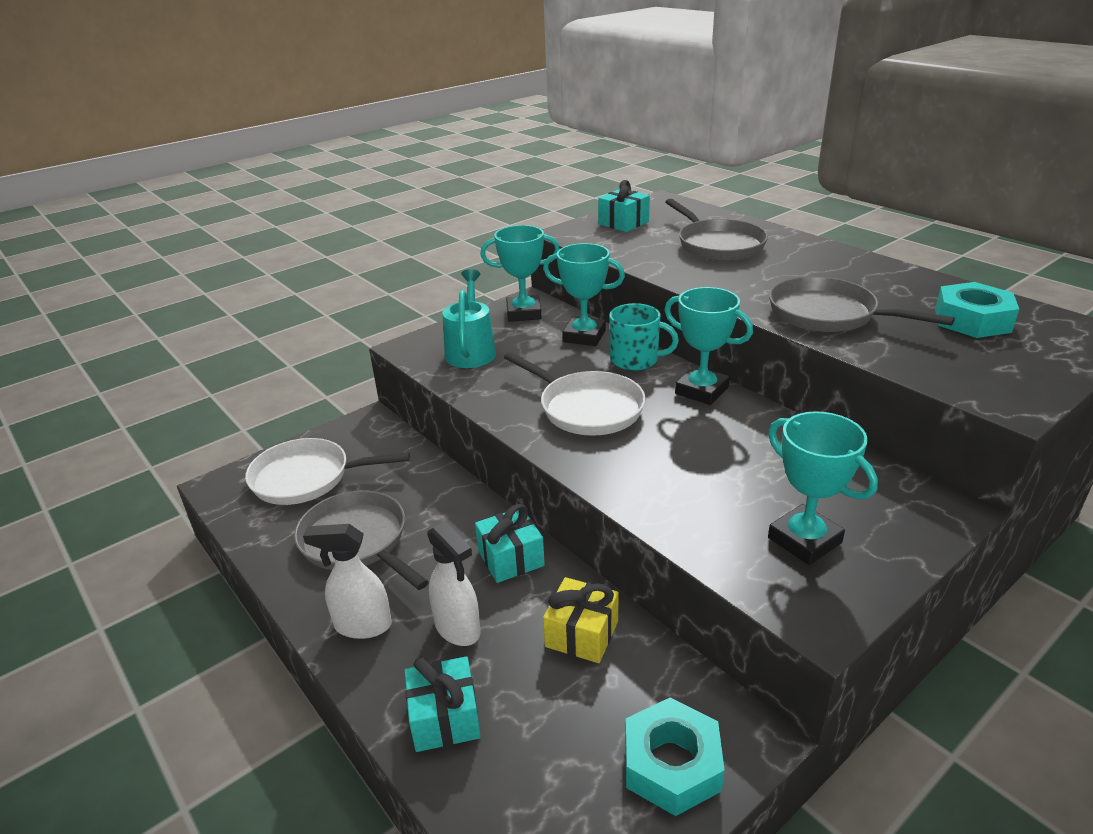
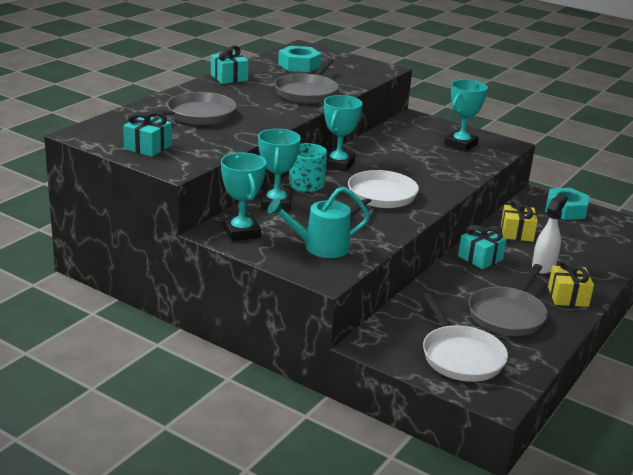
camera: 110 degrees left, 5 degrees down
white spray bottle [303,524,392,639] -> yellow gift [548,259,594,307]
turquoise gift [405,656,481,752] -> turquoise gift moved to [211,45,249,84]

